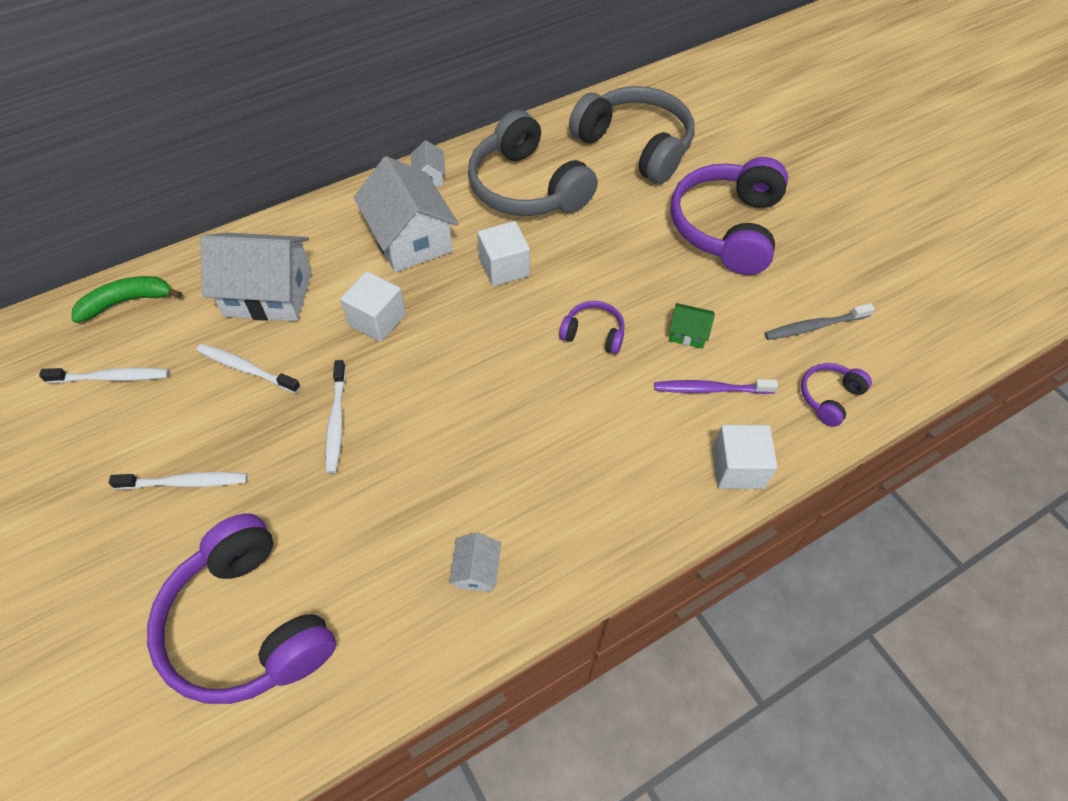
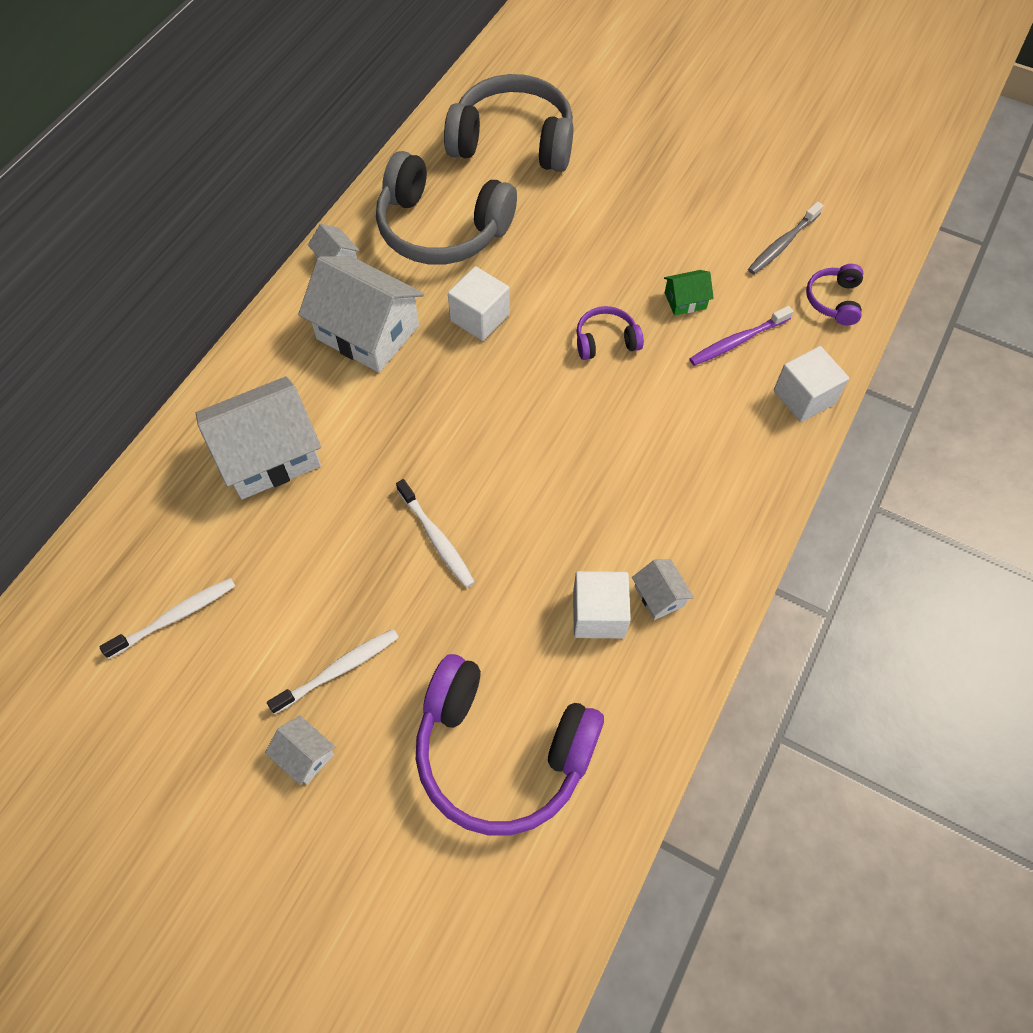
camera: 30 degrees left, 5 degrees up
green banana [72,276,182,323] -> none
white toothbrush [197,344,301,393] -> none
white cube [340,271,406,342] -> white cube moved to [573,571,631,638]
purple headphones [670,157,788,275] -> none
none -> white house [265,716,335,785]

